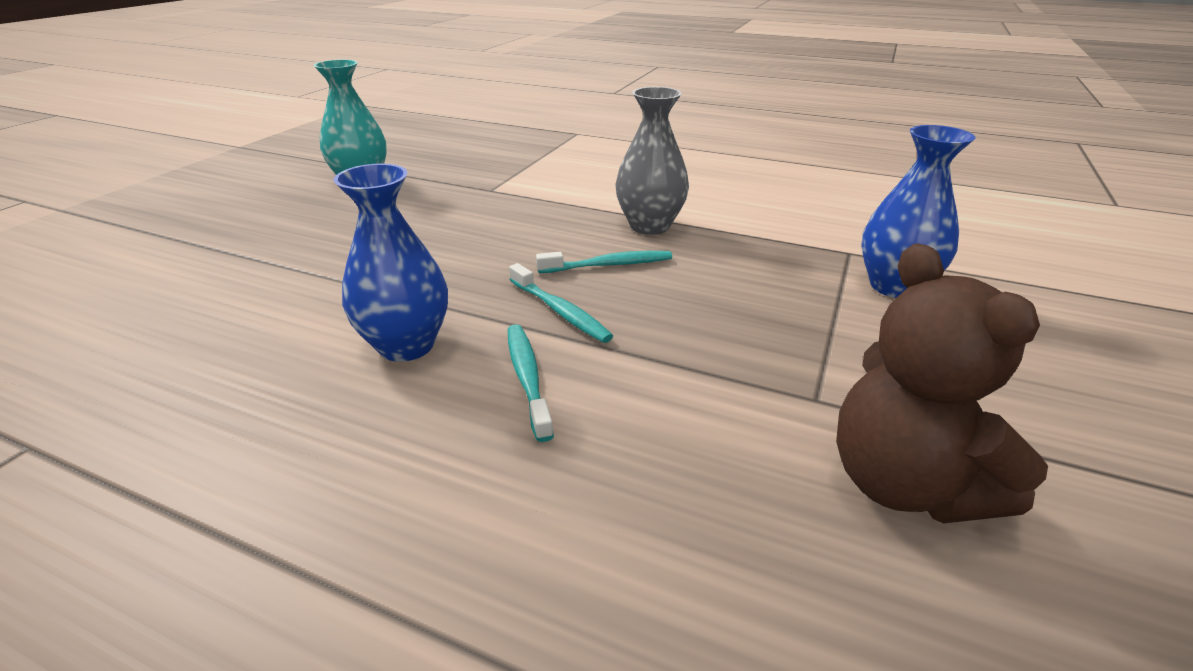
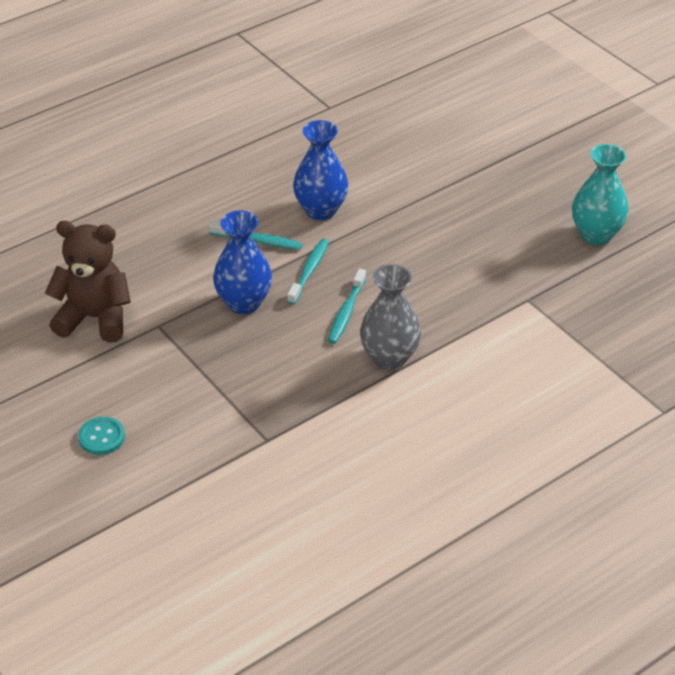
camera: 120 degrees right, 10 degrees up
turquoise toothbrush [509,263,613,343] -> turquoise toothbrush turned 120 degrees clockwise [287,239,329,305]
blue vase [861,125,975,298] -> blue vase moved to [213,210,272,314]
none -> turquoise button [78,417,125,455]

